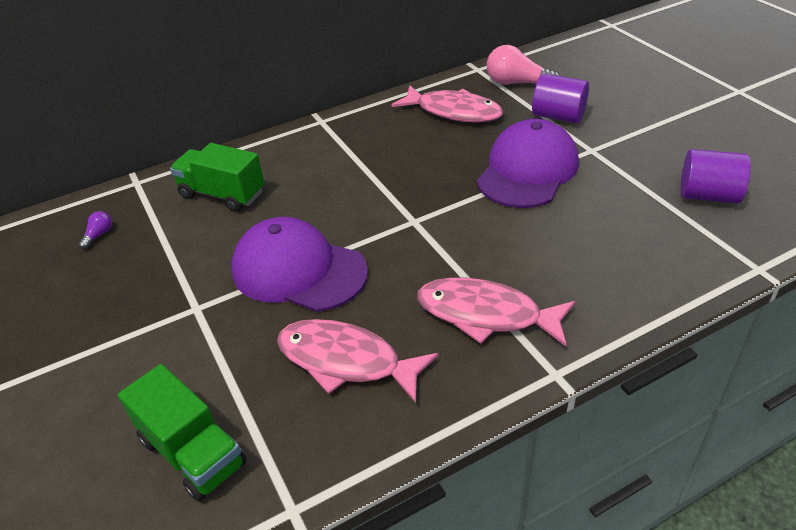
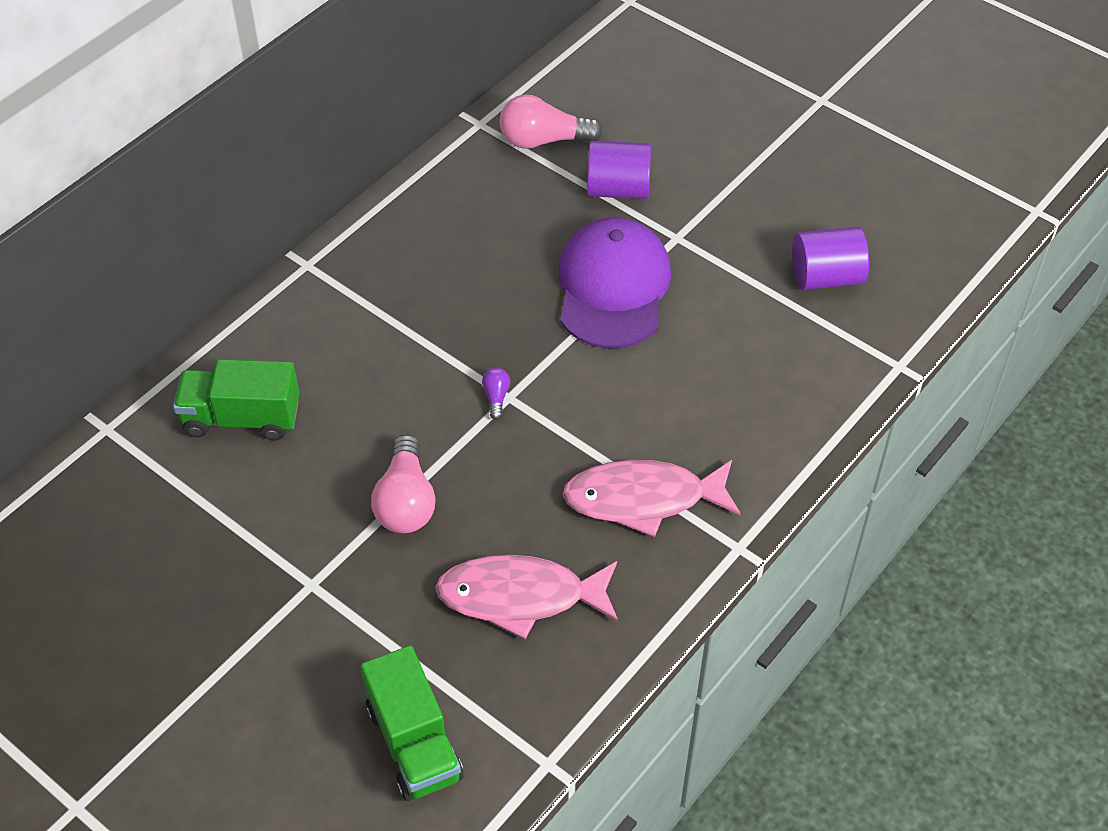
camera: 25 degrees left, 10 degrees up
purple light bulb [79,211,112,249] -> purple light bulb moved to [482,368,510,420]
green truck [118,364,246,501] -> green truck turned 45 degrees clockwise [361,645,464,801]
purple cap [232,217,368,312] -> pink light bulb [371,434,436,533]
pink fish [392,85,503,122] -> none

